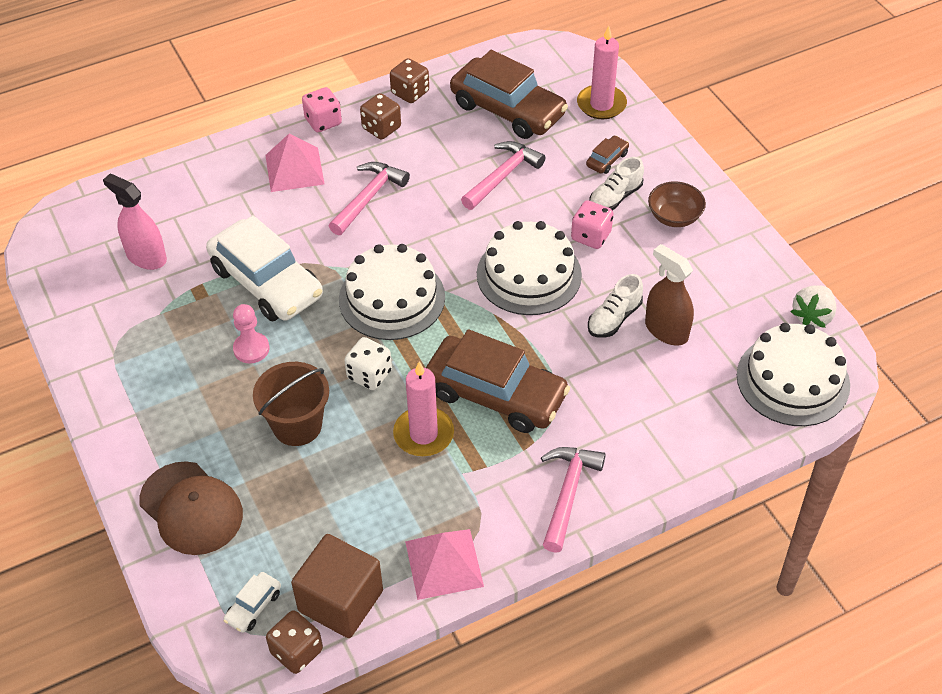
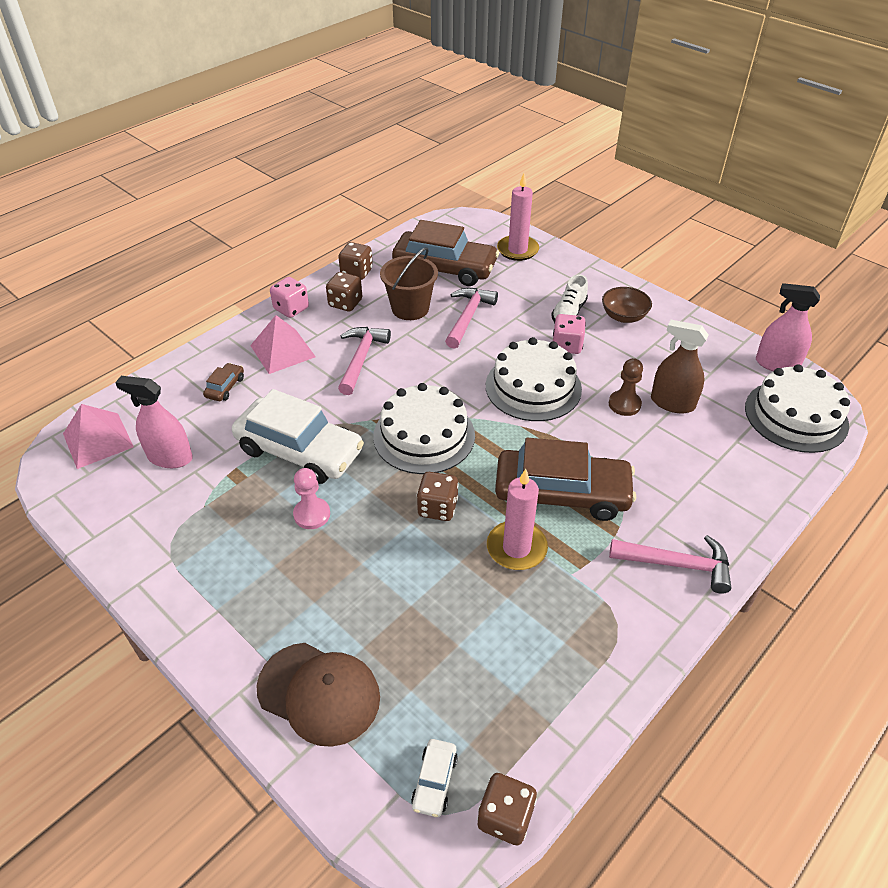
camera: 20 degrees left, 5 degrees down
brown bucket [253,362,329,446] -> brown bucket moved to [380,247,438,320]
brown cube [291,534,383,638] -> none
white dice [344,337,392,390] -> brown dice [417,472,459,521]
pink pyramid [405,529,484,600] -> pink pyramid moved to [63,404,134,469]
pink hammer [541,447,606,553] -> pink hammer turned 105 degrees clockwise [609,535,732,594]
brown car [586,136,629,174] -> brown car moved to [203,363,244,401]
white shoe [588,274,643,338] -> brown pawn [609,358,643,416]
white strawberry [791,285,836,328] -> pink spray bottle [756,283,820,371]

